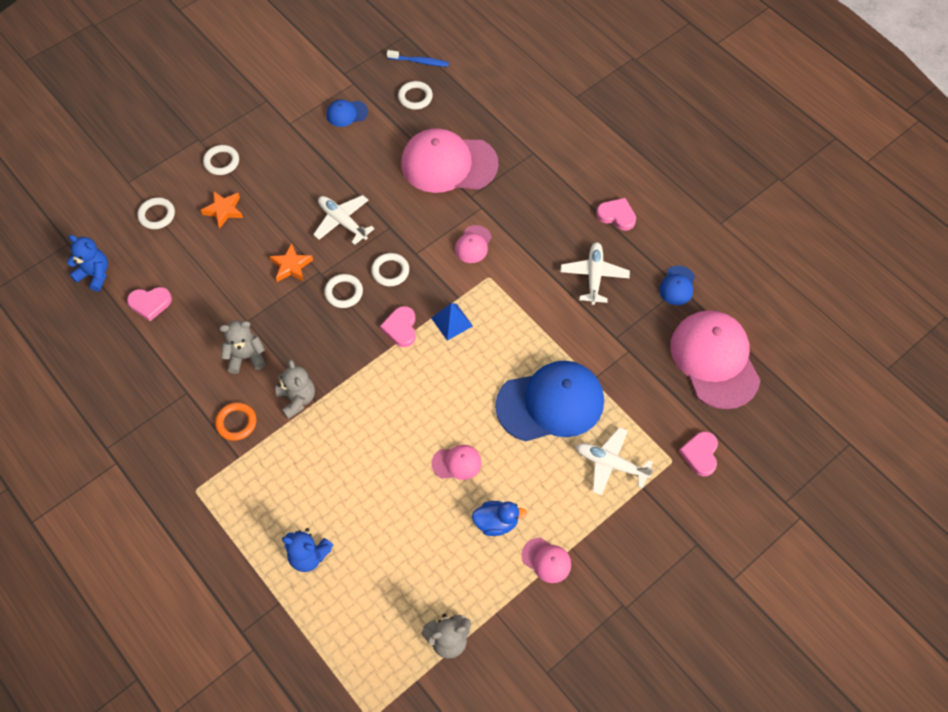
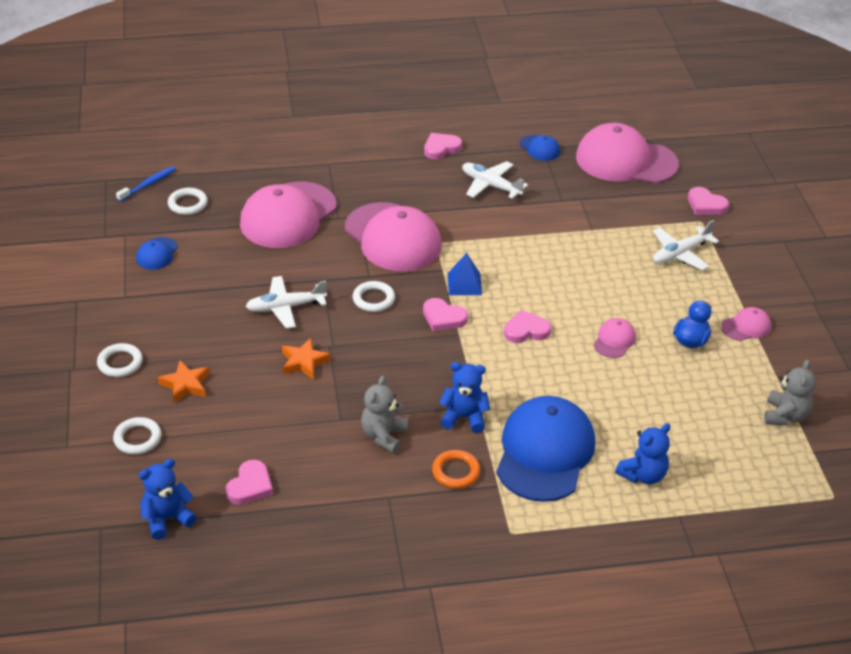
camera: 60 degrees left, 20 degrees down
grey teddy bear [275,359,315,419] -> blue teddy bear [439,362,490,433]
white ring [324,274,363,308] -> none
pink cap [455,225,492,263] -> pink cap [345,202,442,271], size x2.26
blue cap [495,361,604,442] -> blue cap moved to [496,396,595,502]
none -> pink heart [504,310,551,343]

